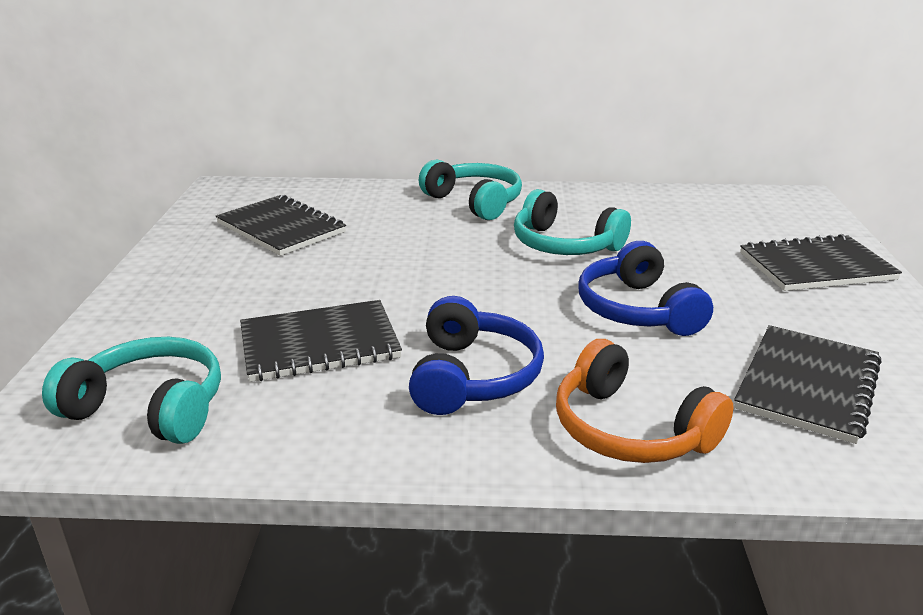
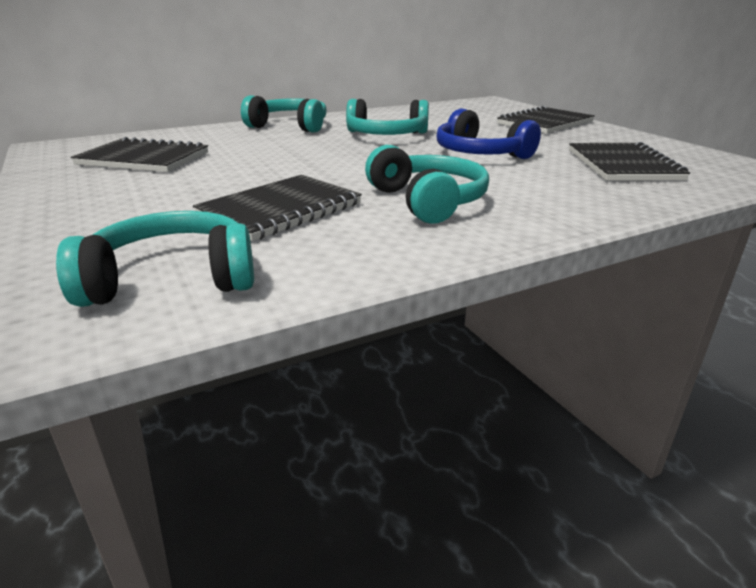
camera: 30 degrees left, 0 degrees up
blue headphones [409,296,544,415] -> turquoise headphones [365,145,489,224]
orange headphones [556,339,734,463] -> none

